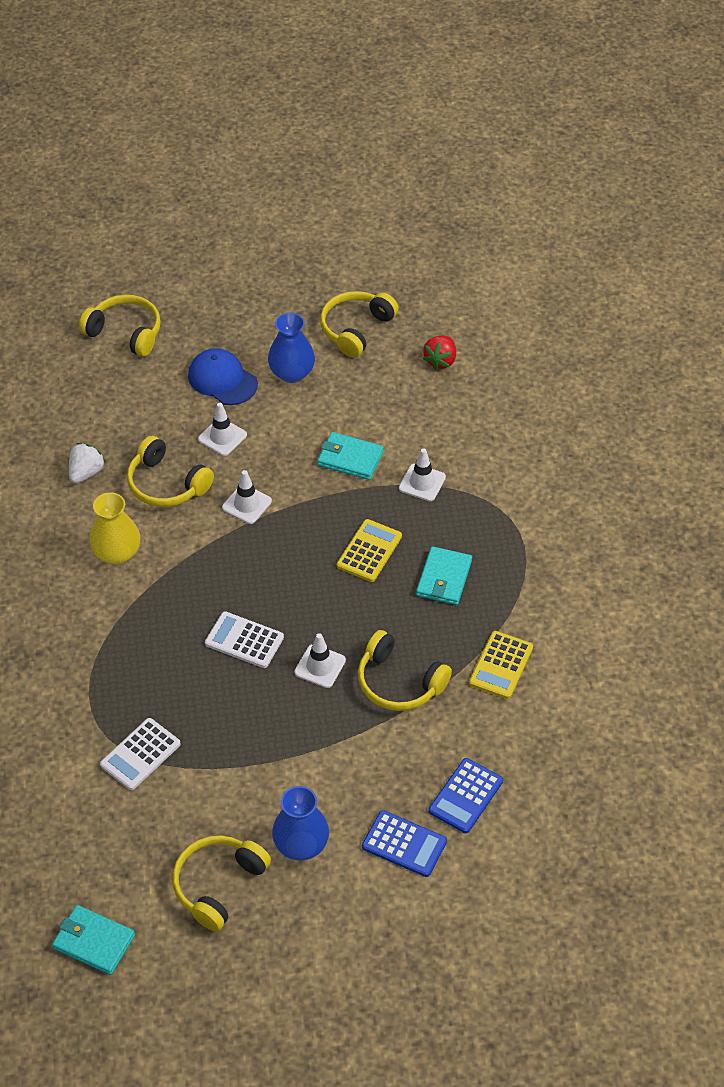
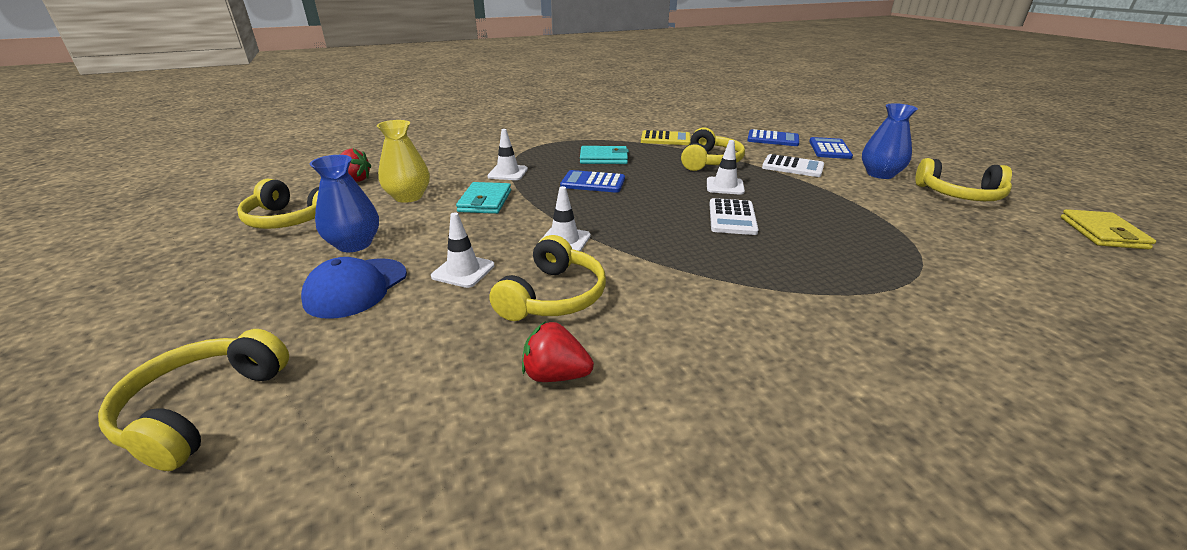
camera: 105 degrees left, 20 degrees down
turquoise wallet [52,905,135,975] -> yellow wallet [1061,209,1156,249]
white strawberry [69,443,106,483] -> red strawberry [522,321,594,382]
yellow vase [89,492,141,564] -> yellow vase moved to [377,120,430,203]
white calculator [100,718,181,790] -> white calculator moved to [762,154,824,177]
yellow calculator [337,519,402,582] -> blue calculator [560,170,625,193]

